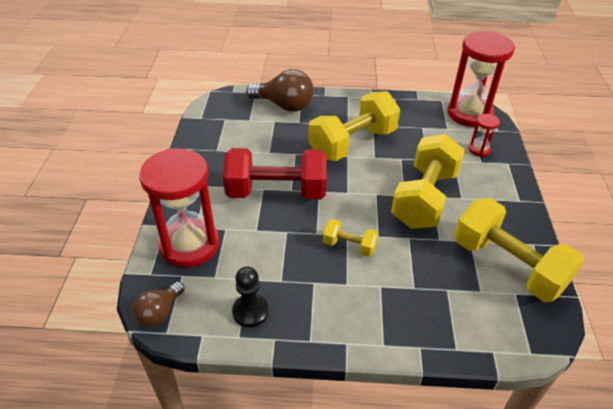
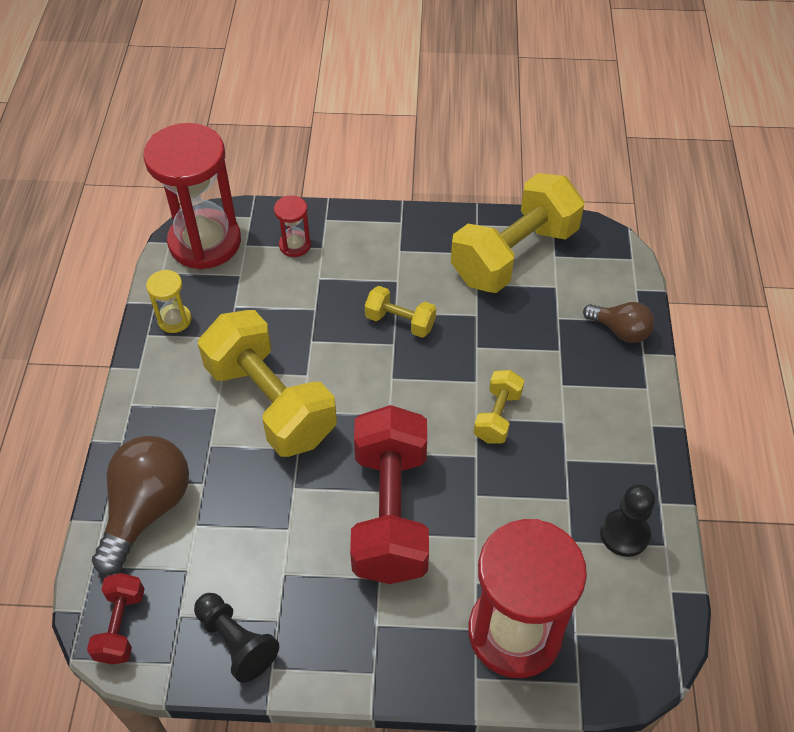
camera: 90 degrees left, 10 degrees up
brown light bulb [133,282,184,327] -> brown light bulb moved to [583,302,654,343]
yellow dumbbell [391,134,465,229] -> yellow dumbbell [365,286,436,338], size x0.47
none -> red dumbbell [87,573,145,665]
none -> yellow hourglass [146,270,191,333]
none -> black pawn [194,593,279,683]

